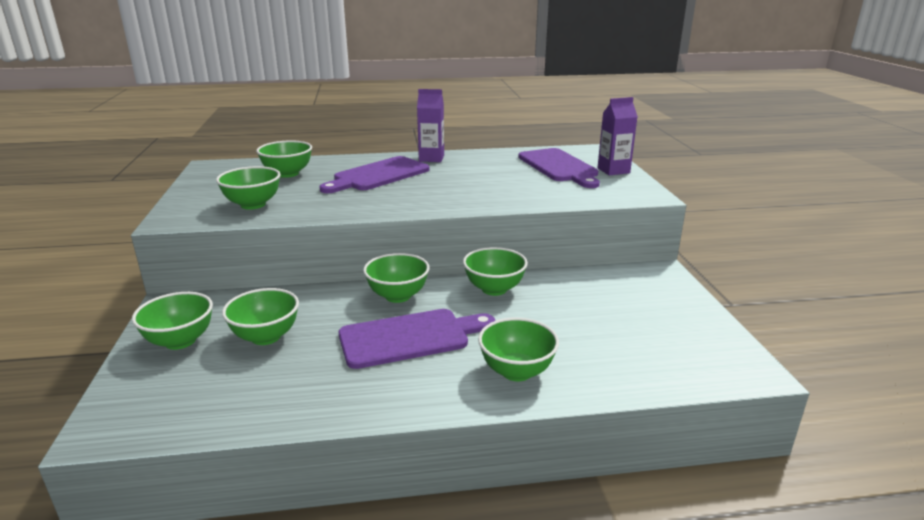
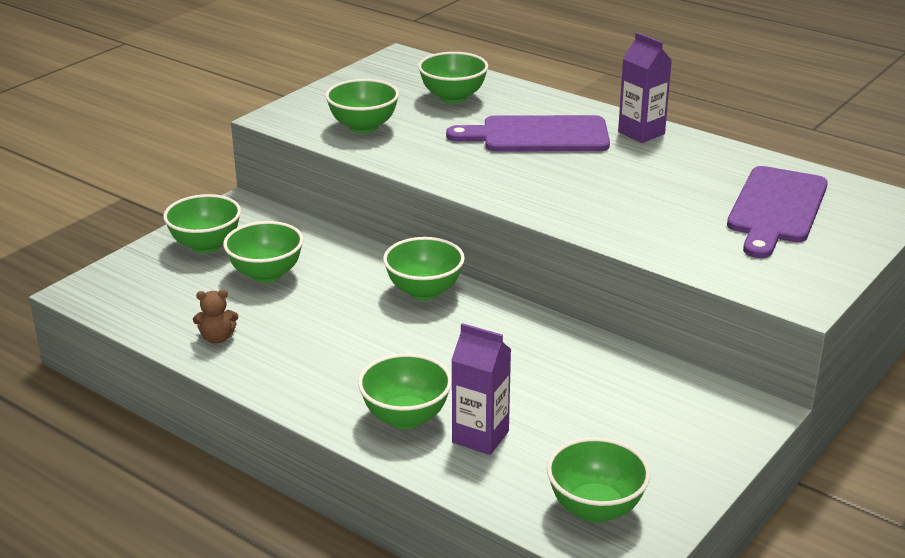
camera: 45 degrees right, 5 degrees up
purple cutting board [339,309,495,369] -> none
green bowl [463,247,528,296] -> green bowl moved to [547,437,650,522]
purple carton [597,97,638,176] -> purple carton moved to [451,323,511,455]
none -> brown teddy bear [193,289,238,344]

